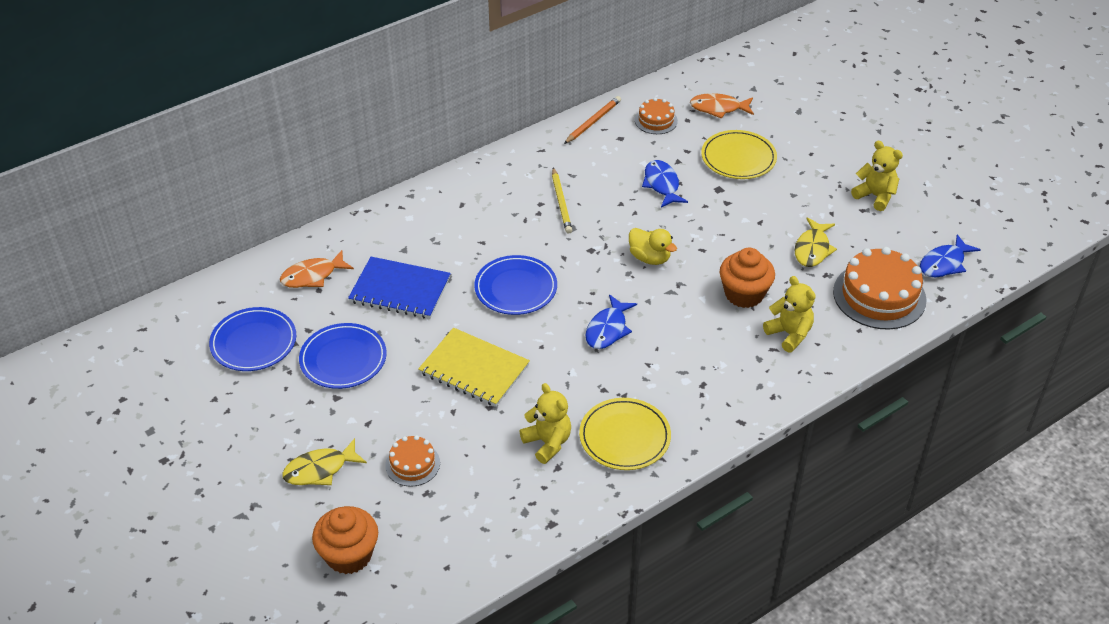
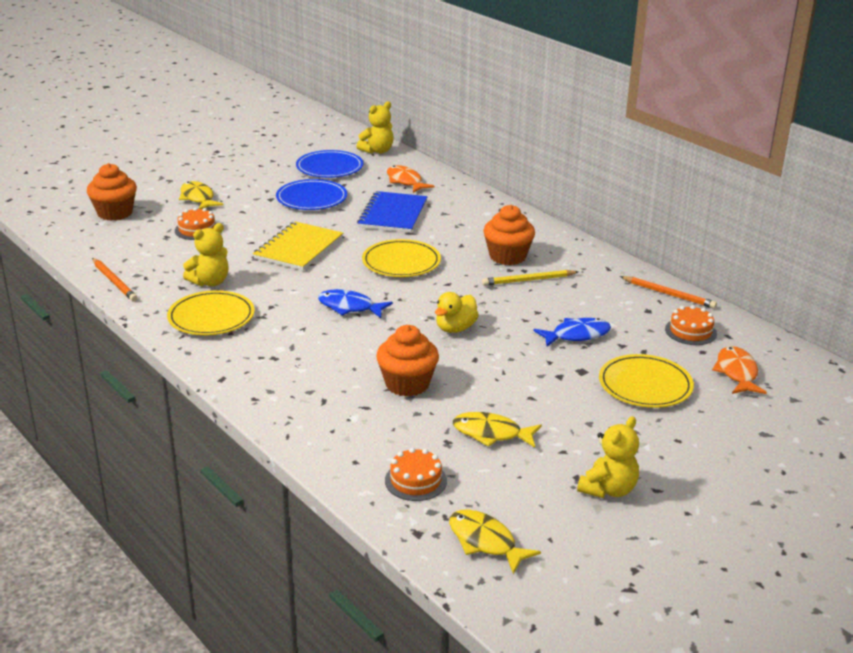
camera: 85 degrees right, 15 degrees down
blue plate [474,255,557,315] -> yellow plate [362,239,441,277]
yellow teddy bear [763,276,816,352] -> yellow teddy bear moved to [357,101,394,154]
orange cake [833,247,926,330] -> orange cake [385,448,447,501], size x0.53
blue fish [920,234,981,278] -> yellow fish [449,509,541,574]
none -> orange pencil [92,258,138,301]
none -> orange cupcake [483,205,535,265]

